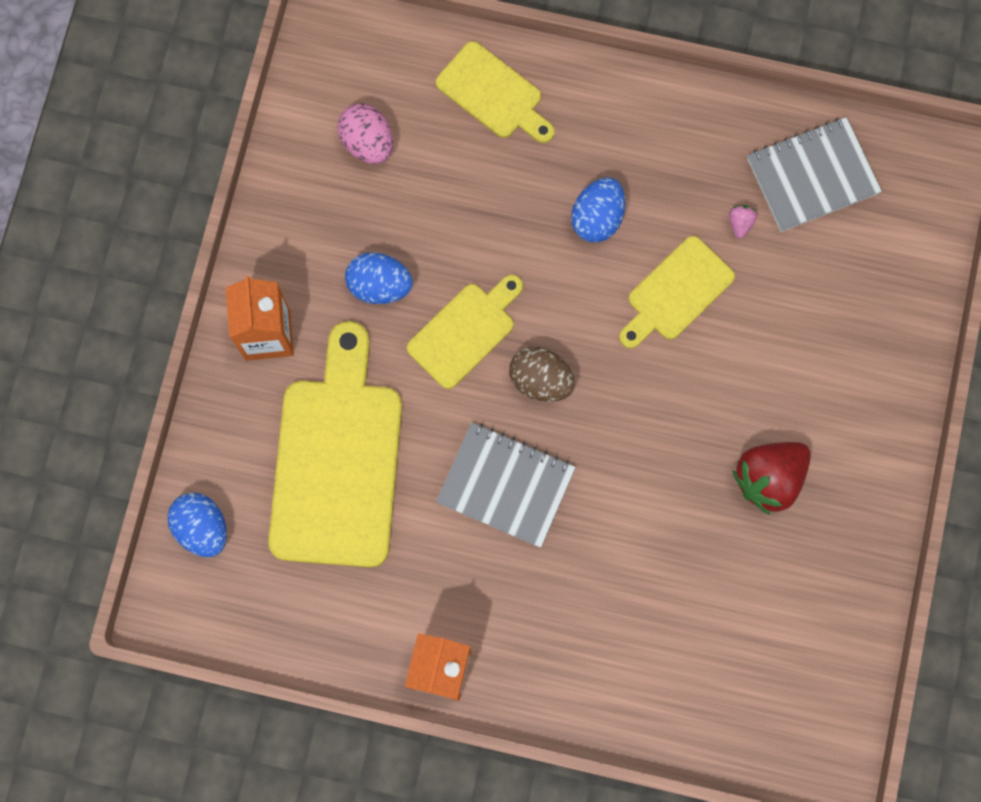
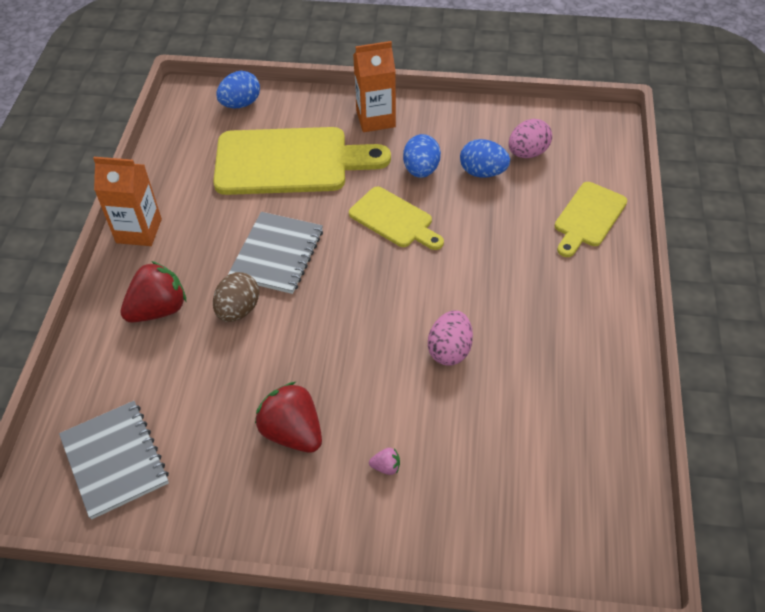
camera: 85 degrees right, 25 degrees down
brown egg [509,346,575,402] -> brown egg moved to [213,272,259,322]
blue egg [571,177,625,242] -> blue egg moved to [460,139,510,178]
yellow cutting board [619,236,735,349] -> pink egg [428,310,473,366]
pink strawberry [729,205,757,238] -> pink strawberry moved to [369,448,400,475]
grey notebook [747,117,882,232] -> grey notebook moved to [59,401,169,519]
none -> red strawberry [120,261,186,323]

